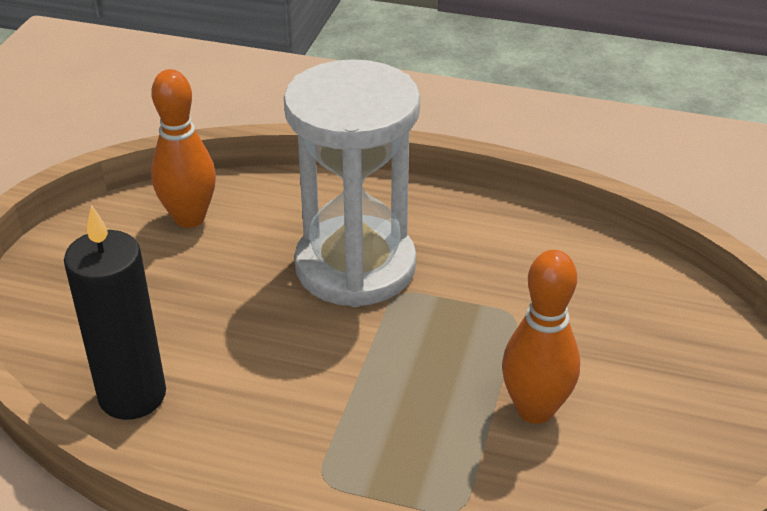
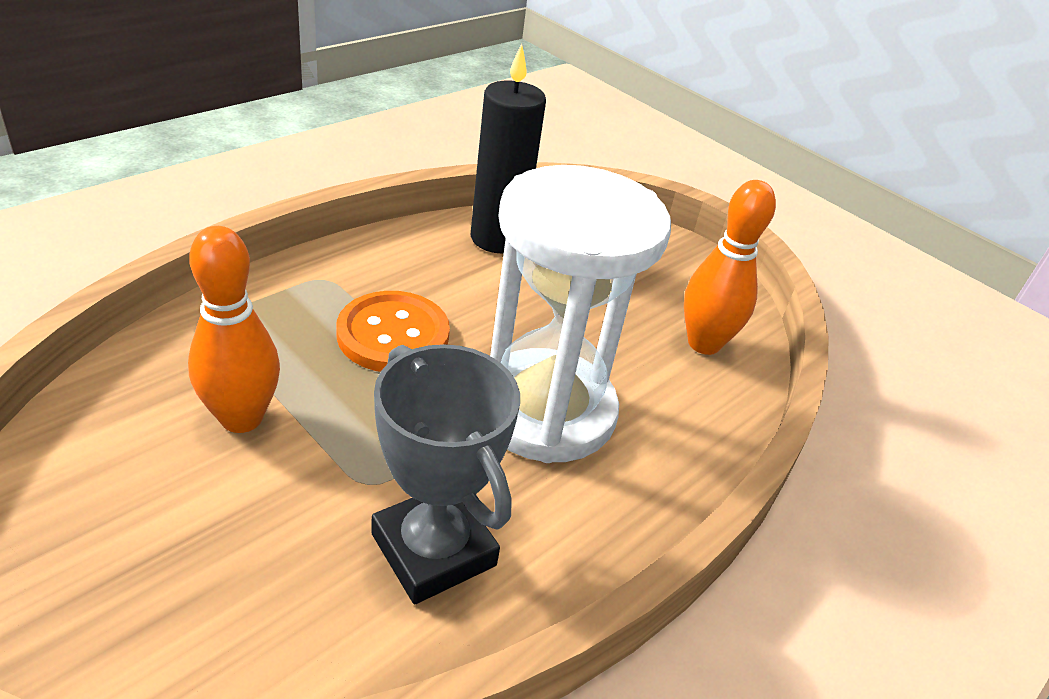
camera: 115 degrees right, 0 degrees up
none -> orange button [336,291,450,372]
none -> grey trophy [372,344,520,604]

